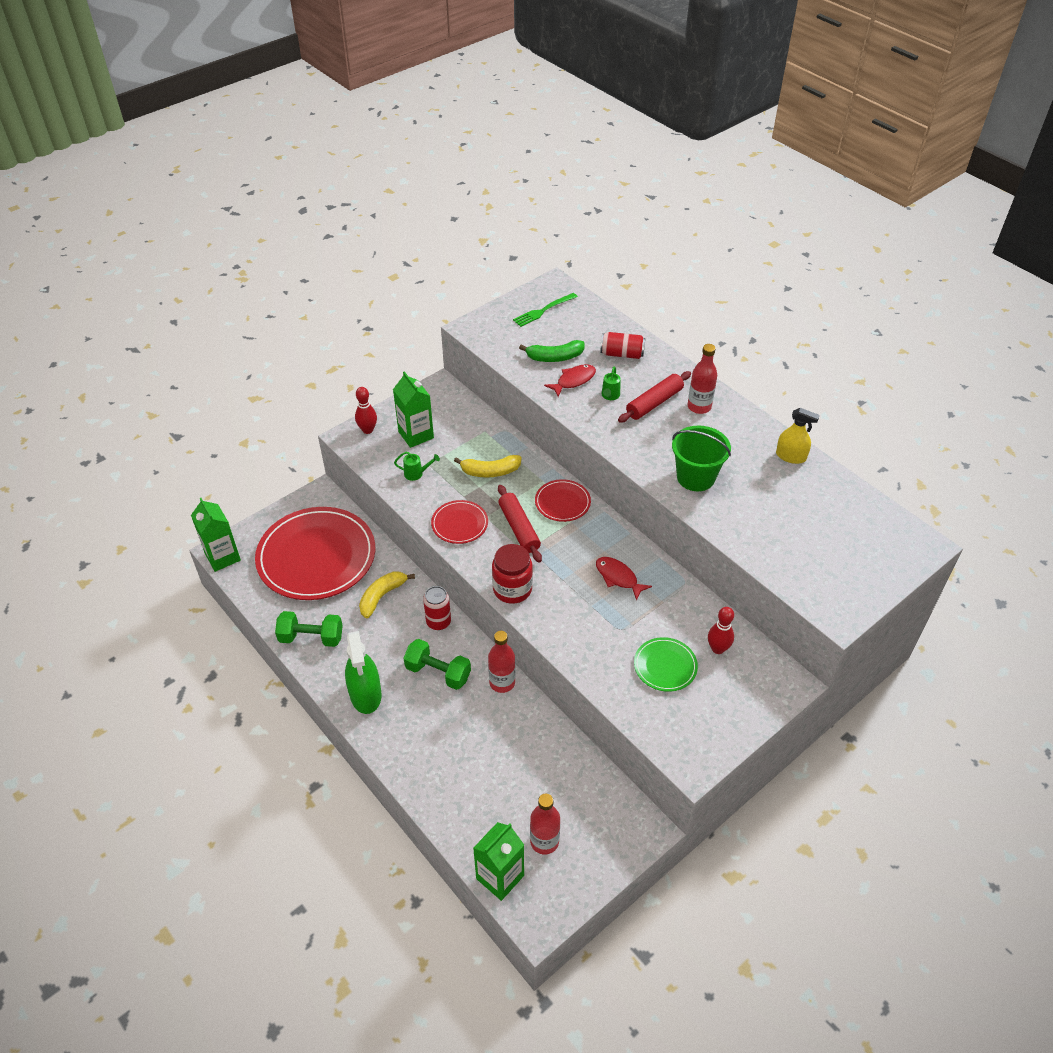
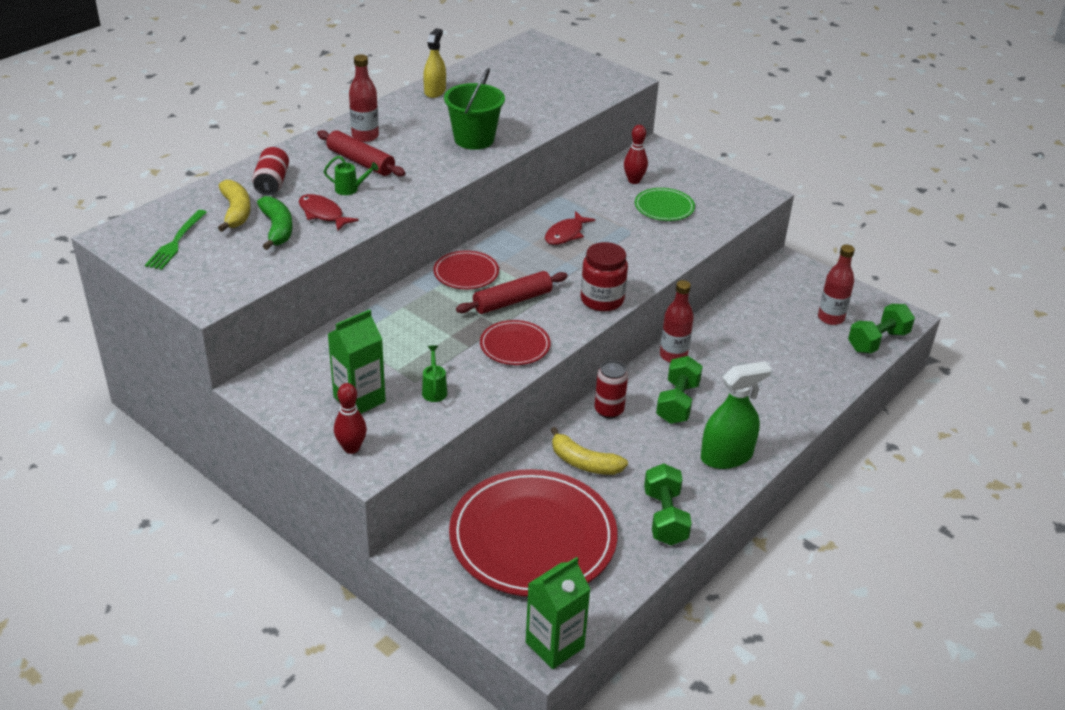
camera: 100 degrees left, 10 degrees down
yellow banana [454,455,522,477] -> yellow banana moved to [218,180,251,232]
green carton [473,822,524,901] -> green dumbbell [848,304,915,353]
green fork [513,293,578,327] -> green fork turned 60 degrees clockwise [145,210,207,270]

